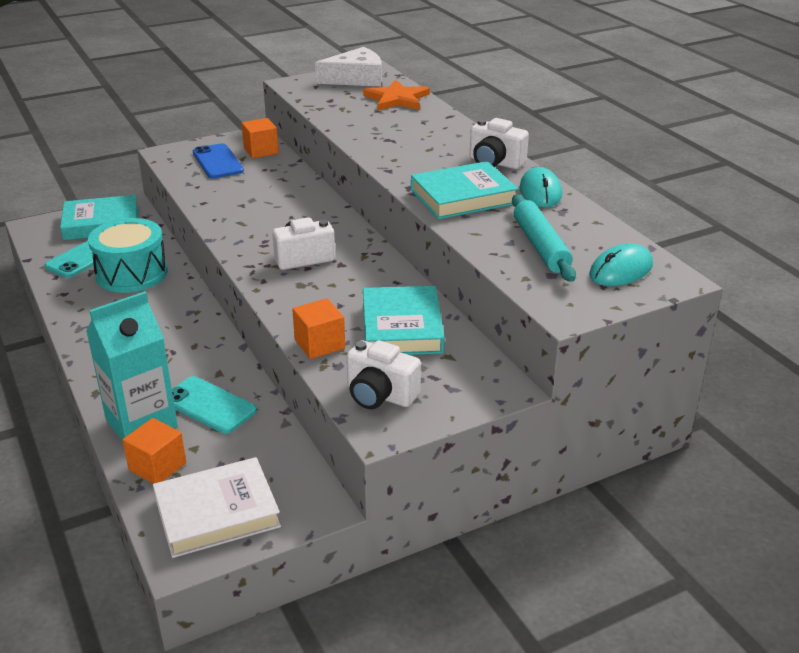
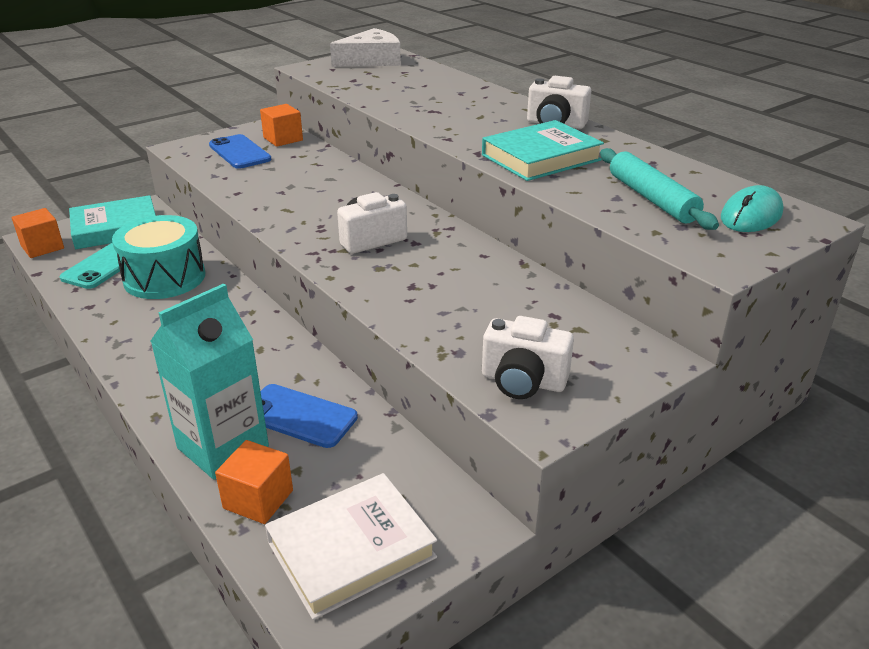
camera: 10 degrees left, 0 degrees up
turquoise phone [172,376,257,434] -> blue phone [260,384,358,448]
orange cube [292,298,345,359] -> orange cube moved to [12,208,64,258]
orange star [363,80,430,110] -> none
turquoise book [363,286,445,355] -> none
turquoise mouse [520,167,562,207] -> none

